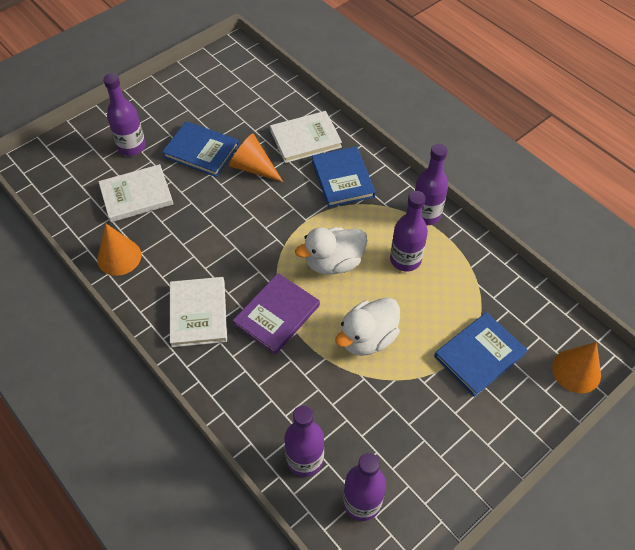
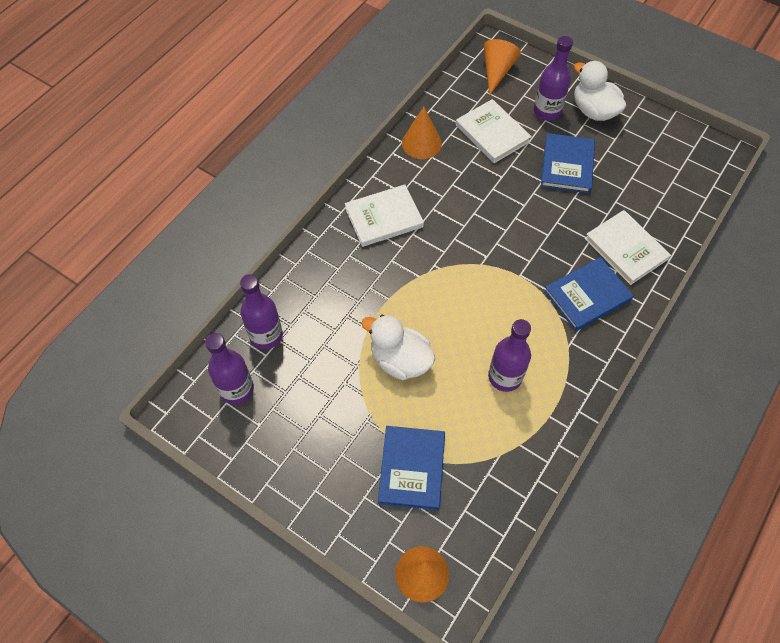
camera: 75 degrees right, 5 degrees up
orange cone [229,133,283,182] -> orange cone moved to [483,39,521,96]
purple book [233,273,320,355] -> none
white duck [295,227,367,275] -> white duck moved to [574,61,626,121]
purple bottle [415,144,448,225] -> none
blue book [434,312,527,397] -> blue book turned 60 degrees clockwise [378,426,445,510]

